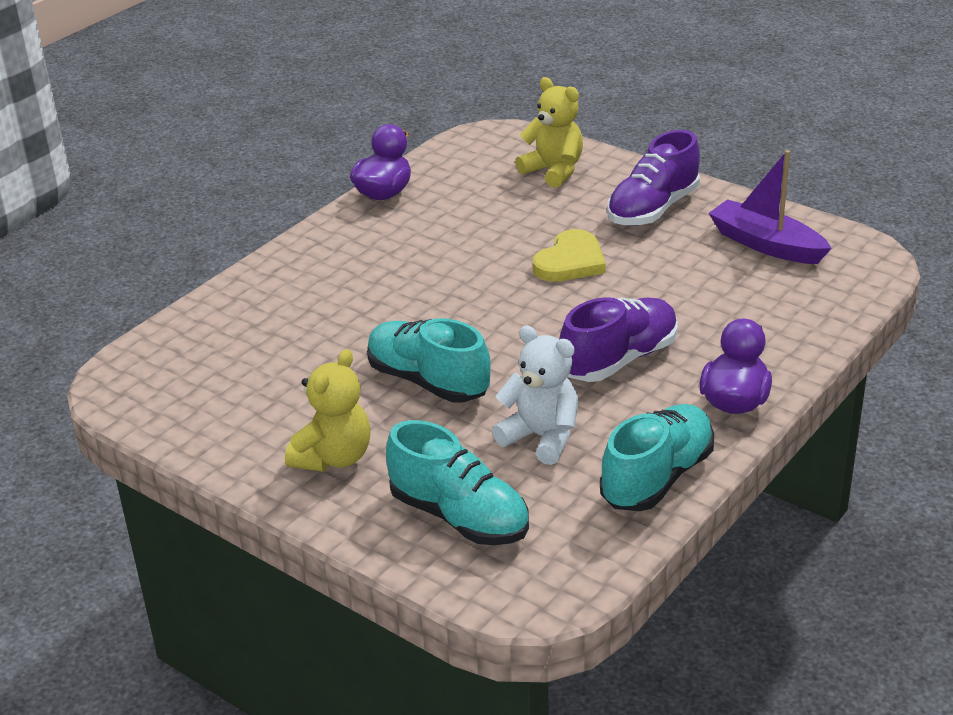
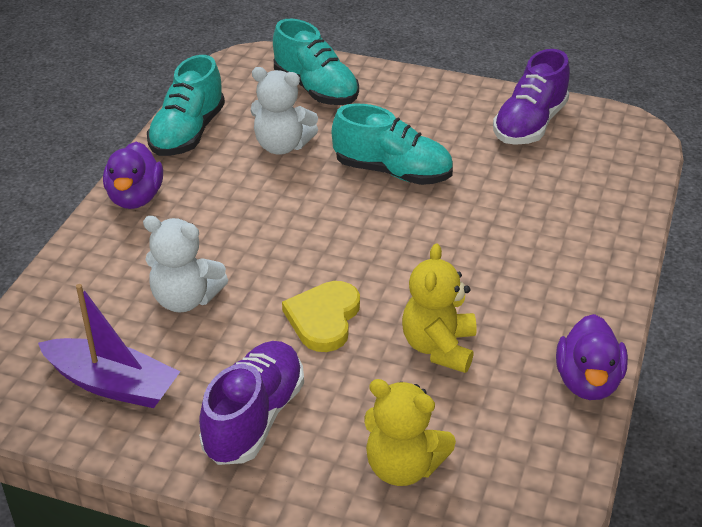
camera: 160 degrees right, 5 degrees up
yellow teddy bear [285,349,371,472] -> yellow teddy bear moved to [402,244,477,373]
turquoise shoe [386,420,529,545] -> turquoise shoe turned 150 degrees counterclockwise [273,19,359,105]
purple shoe [559,297,678,382] -> purple shoe moved to [493,49,570,145]
none -> white teddy bear [143,216,228,313]

